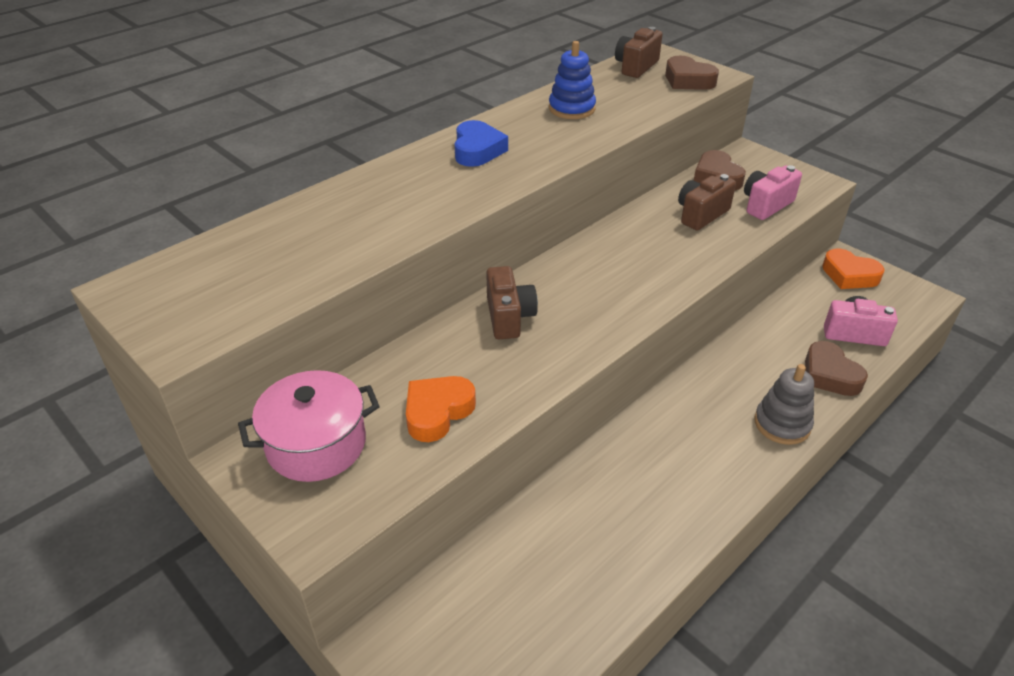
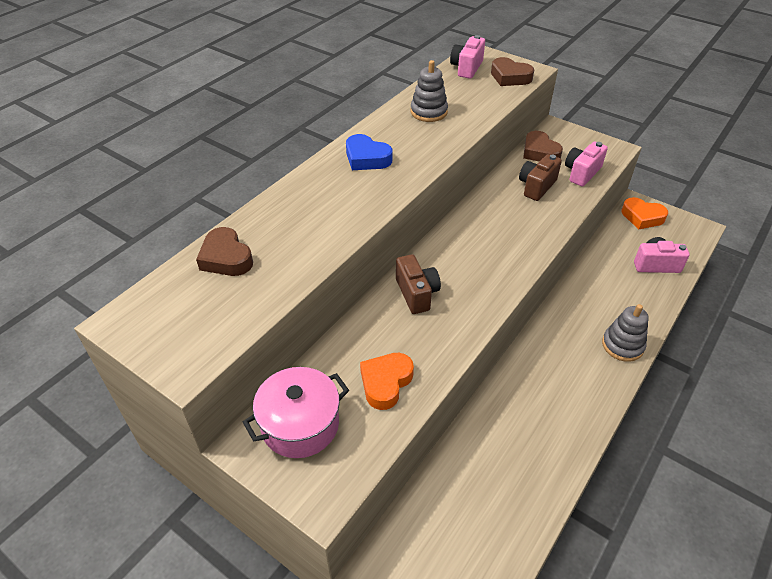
camera: 10 degrees left, 5 degrees up
blue heart [454,120,508,167] -> blue heart turned 135 degrees clockwise [346,134,393,170]
blue stacking toy [549,41,596,119] -> grey stacking toy [411,60,448,122]
brown camera [615,27,663,78] -> pink camera [450,35,485,79]
brown heart [805,341,868,396] -> brown heart moved to [196,227,253,276]

